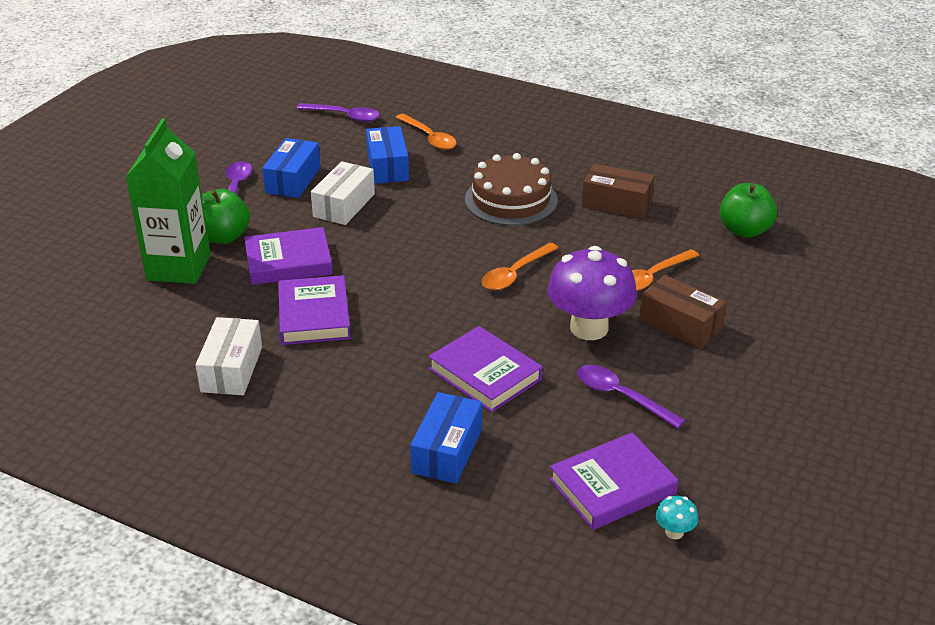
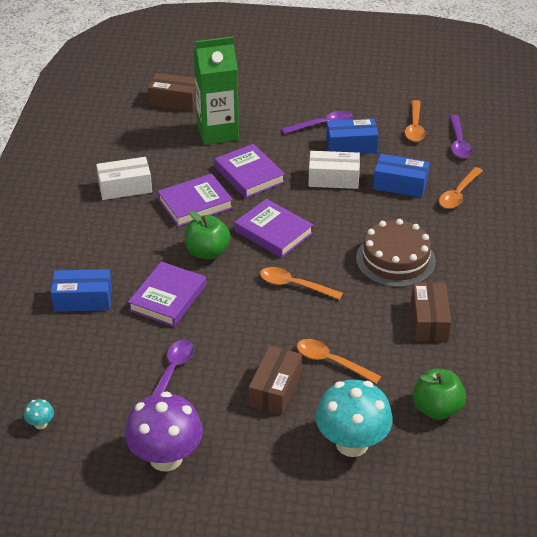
camera: 70 degrees right, 5 degrees up
green apple [202,189,250,244] -> green apple moved to [185,210,230,260]
blue box [366,126,409,184] -> blue box turned 45 degrees clockwise [373,154,430,198]
purple mushroom [547,246,637,340] -> purple mushroom moved to [125,391,203,471]
purple book [549,432,678,530] -> purple book moved to [234,199,313,258]
none -> brown box [148,73,196,111]
none -> turquoise mushroom [316,379,393,457]
none -> orange spoon [405,100,425,142]

